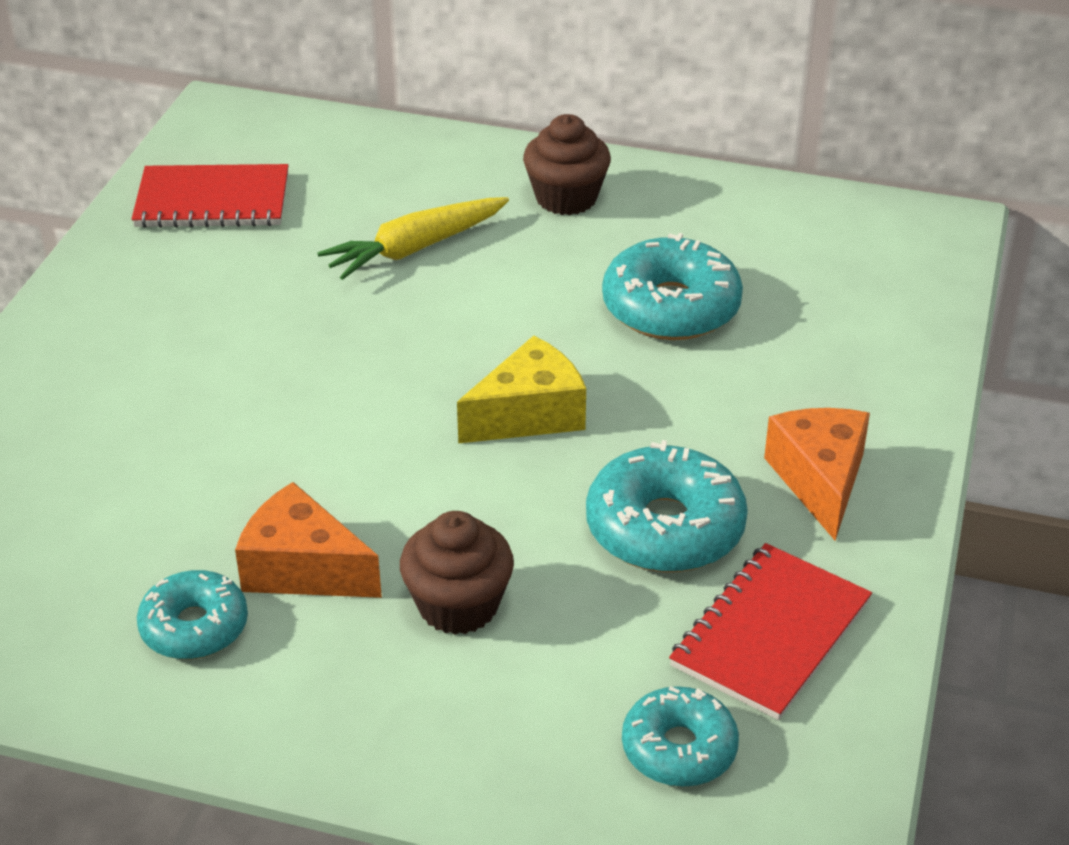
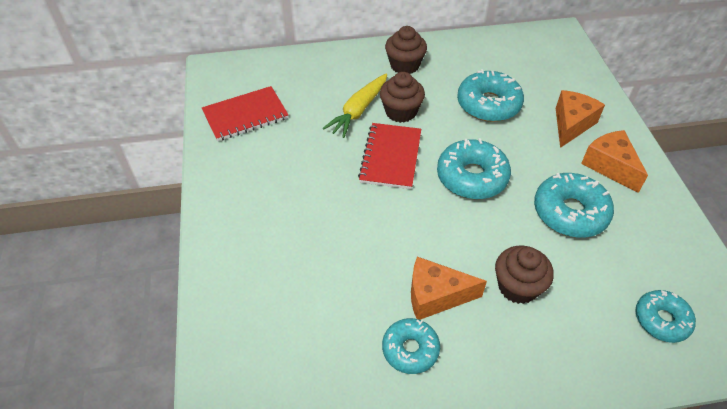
camera: 25 degrees left, 10 degrees up
yellow cheese [457,336,586,444] -> turquoise donut [437,138,511,199]
red notebook [669,543,872,720] -> red notebook moved to [358,123,421,189]
none -> brown cupcake [380,72,425,123]
none -> orange cheese [556,90,605,148]

